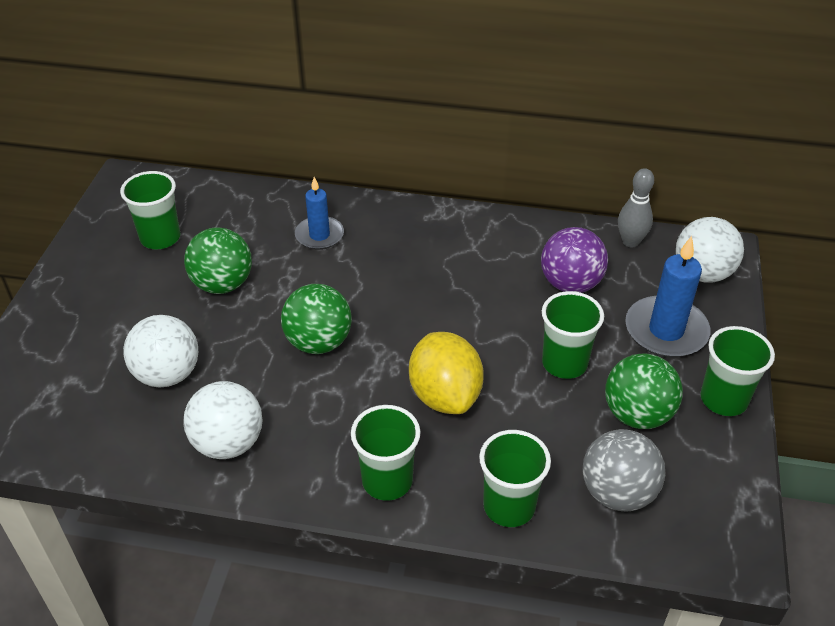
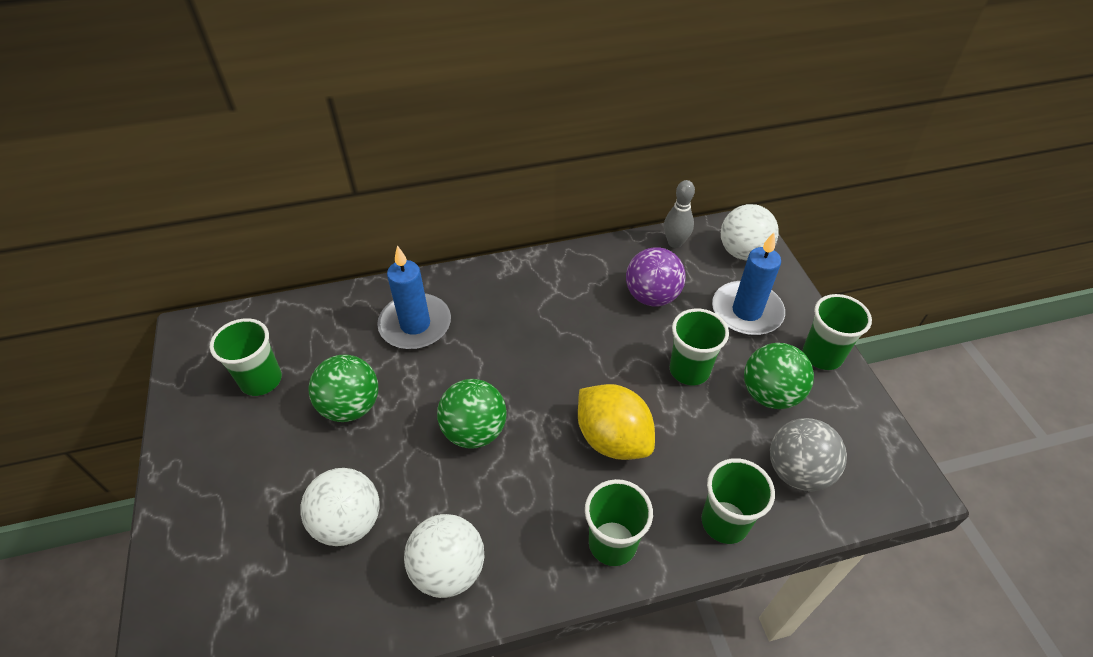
camera: 25 degrees left, 5 degrees up
blue candle [295,177,344,250] -> blue candle [377,245,451,350], size x1.53

